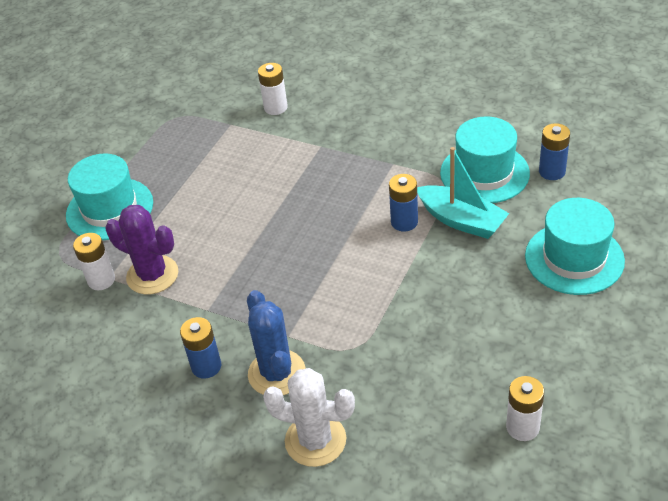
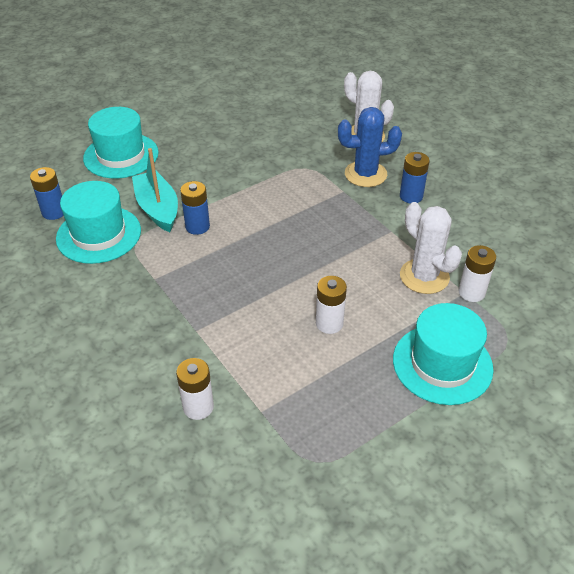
camera: 155 degrees left, 0 degrees up
purple cactus [106,205,178,294] -> white cactus [400,202,462,294]
blue cactus [247,290,306,395] -> blue cactus turned 75 degrees clockwise [338,107,402,187]
white battery [506,376,544,441] -> white battery moved to [316,276,347,334]

